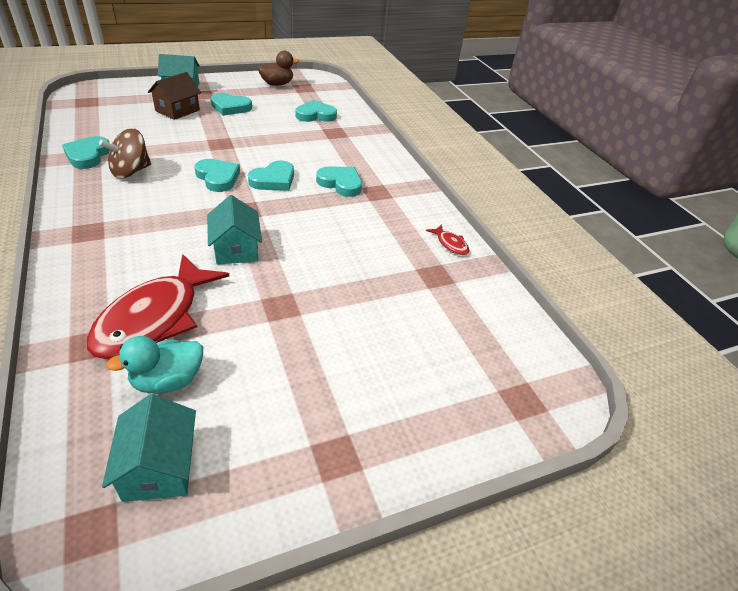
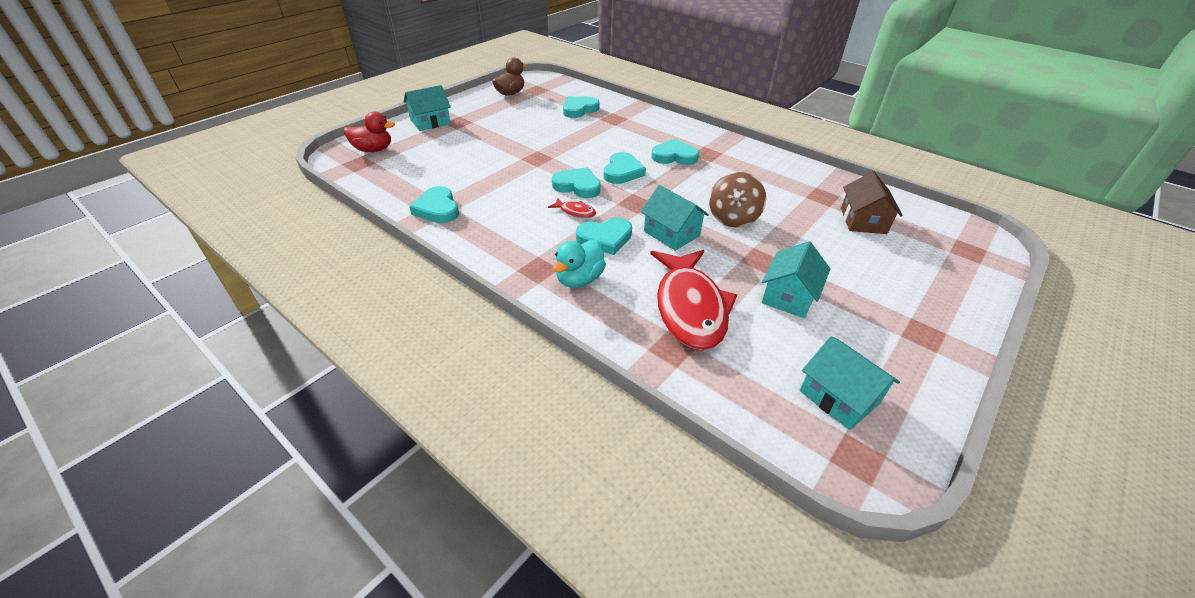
camera: 25 degrees left, 0 degrees up
brown spinning top [99,128,151,178] -> brown spinning top moved to [709,172,766,227]
turquoise duck [105,336,203,394] -> turquoise duck moved to [553,240,606,288]
brown house [148,72,201,120] -> brown house moved to [841,171,903,234]
turquoise heart [211,93,252,116] -> turquoise heart moved to [576,217,632,255]
red fish [426,224,469,255] -> red fish moved to [548,198,596,218]
none -> red duck [344,112,395,152]
none -> turquoise house [761,241,830,318]

